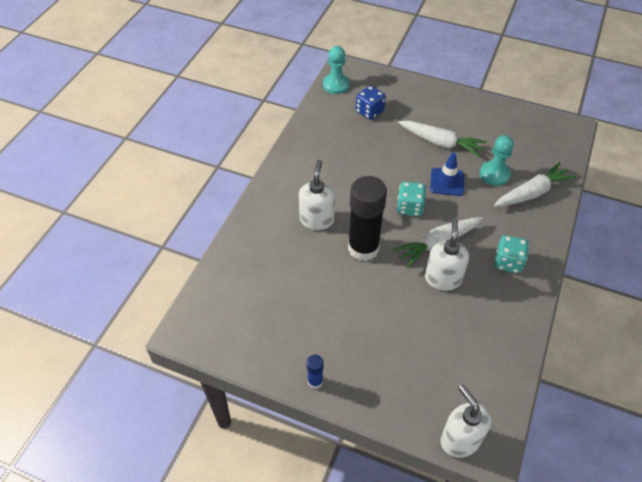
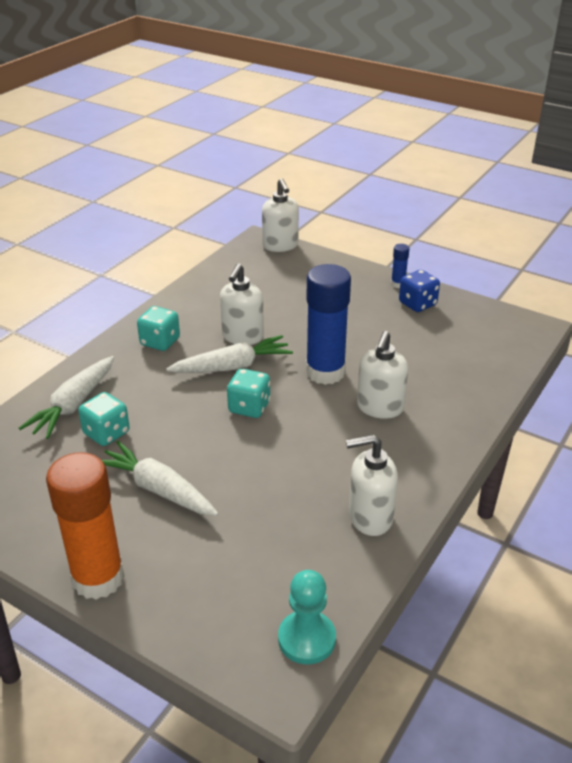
camera: 170 degrees left, 15 degrees down
black glue stick [348,176,387,261] -> blue glue stick [306,264,351,385]
blue dice [356,86,386,120] -> blue dice moved to [399,270,440,312]
blue traffic cone [430,153,464,196] -> none
turquoise pawn [480,135,514,186] -> turquoise dice [78,392,130,446]
white carrot [494,162,576,207] -> white carrot turned 45 degrees counterclockwise [19,356,114,439]
none -> orange glue stick [46,452,124,600]
none -> white soap dispenser [346,434,398,536]

